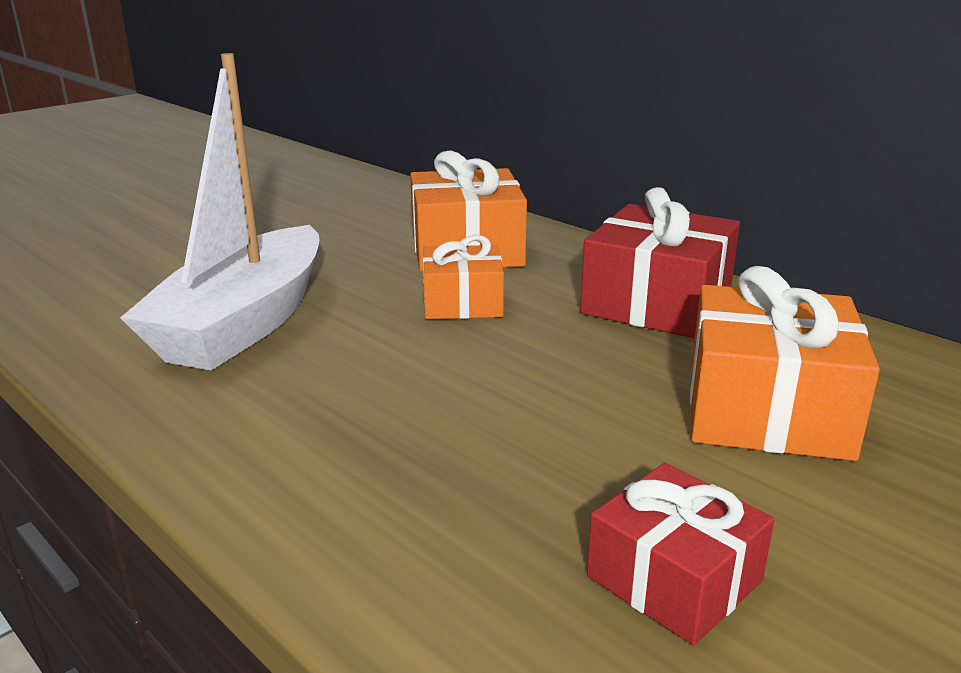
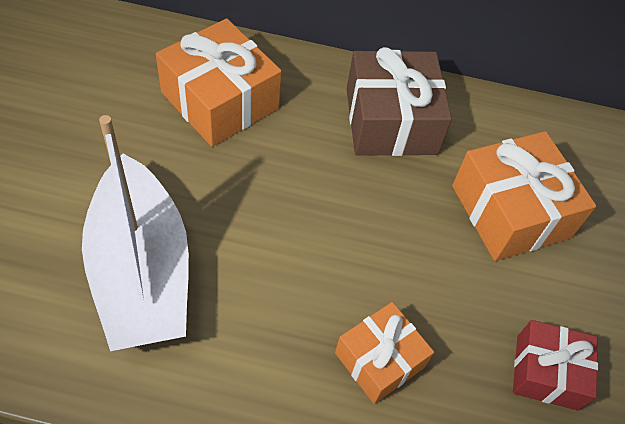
camera: 40 degrees left, 30 degrees up
orange gift [423,235,504,319] -> orange gift moved to [335,302,434,404]
red gift [580,187,740,338] -> brown gift [347,47,452,156]

